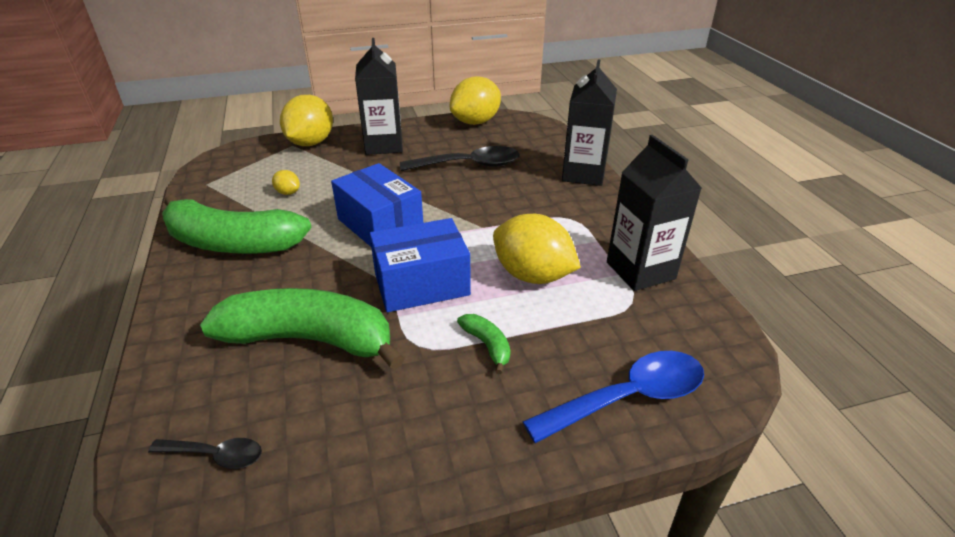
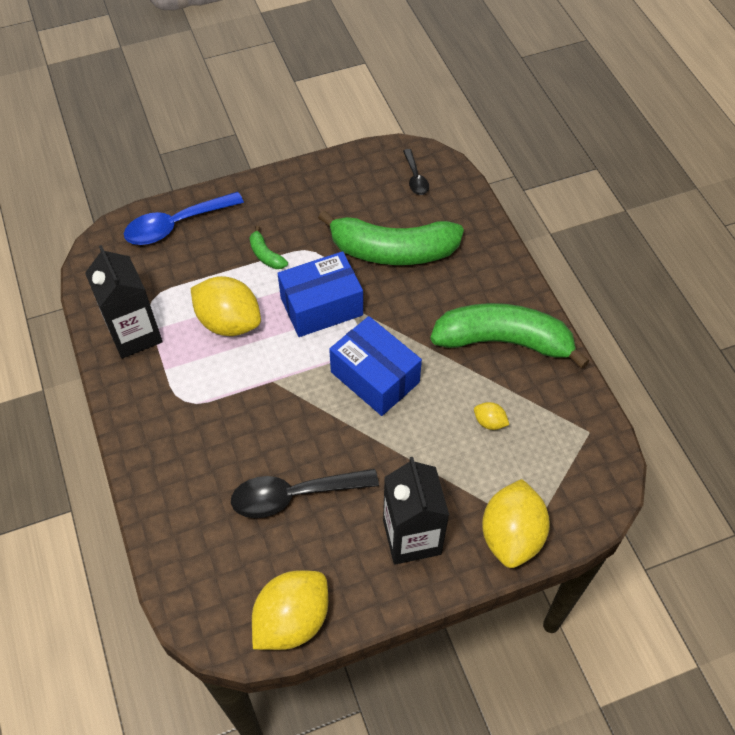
camera: 175 degrees right, 20 degrees up
black spoon [148,438,262,469] -> black spoon turned 105 degrees counterclockwise [403,149,429,195]
black carton [562,59,617,186] -> none

